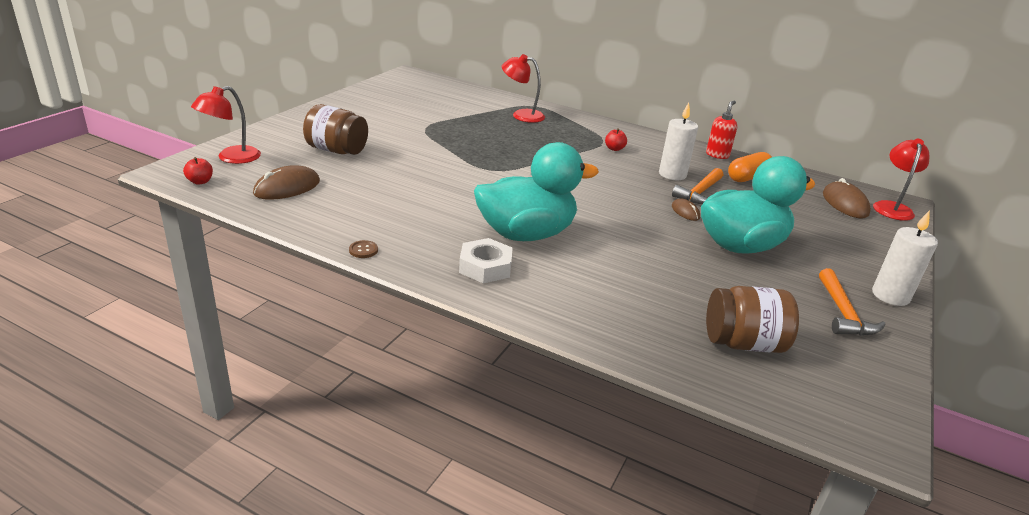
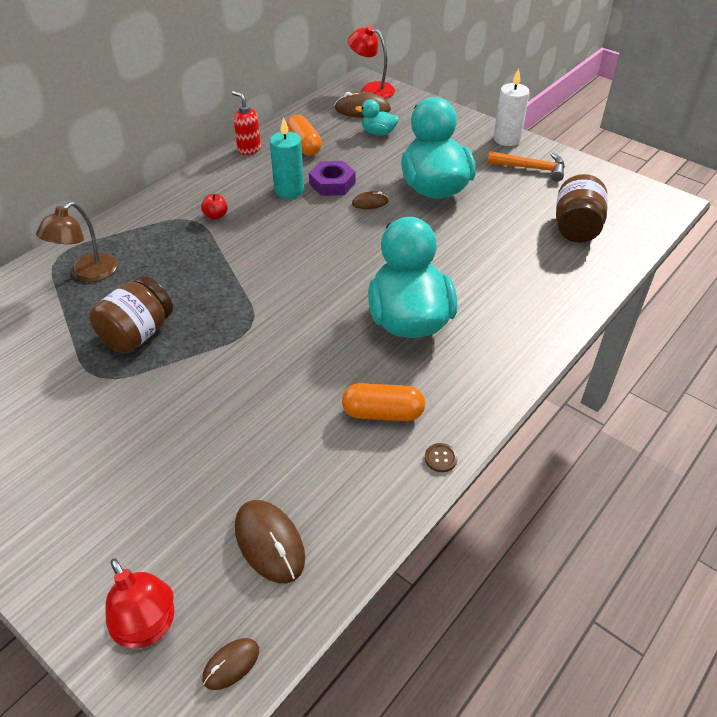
camera: 75 degrees left, 15 degrees up
red apple [183,157,213,185] -> brown mouse [202,638,259,690]
brown jar [303,104,368,155] -> brown jar moved to [89,276,173,354]
white nut [459,238,513,283] -> none
red lamp [502,54,545,123] -> brown lamp [36,202,117,282]
white candle [659,102,698,180] -> turquoise candle [270,117,304,199]
orange hammer [672,168,723,204] -> purple nut [309,161,356,196]
none -> orange capsule [342,383,425,421]
none -> turquoise duck [355,99,399,136]

